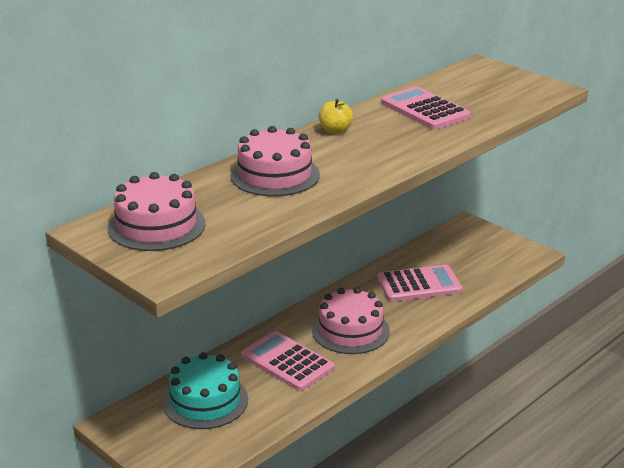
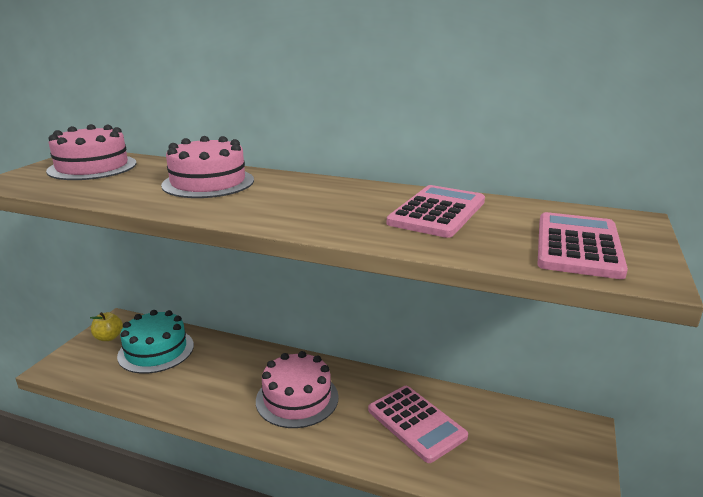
camera: 65 degrees right, 5 degrees down
pink calculator [241,331,334,391] -> pink calculator moved to [538,212,628,279]
yellow apple [319,99,353,134] -> yellow apple moved to [90,312,123,341]

